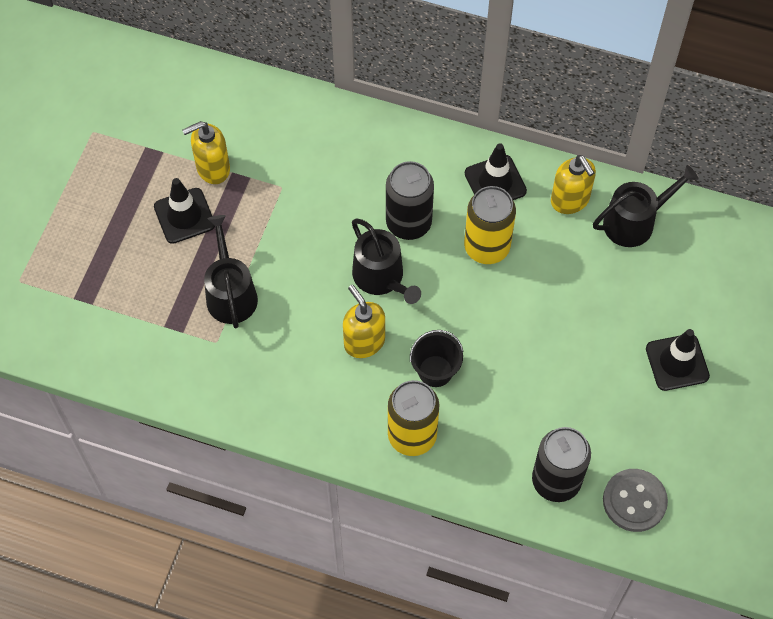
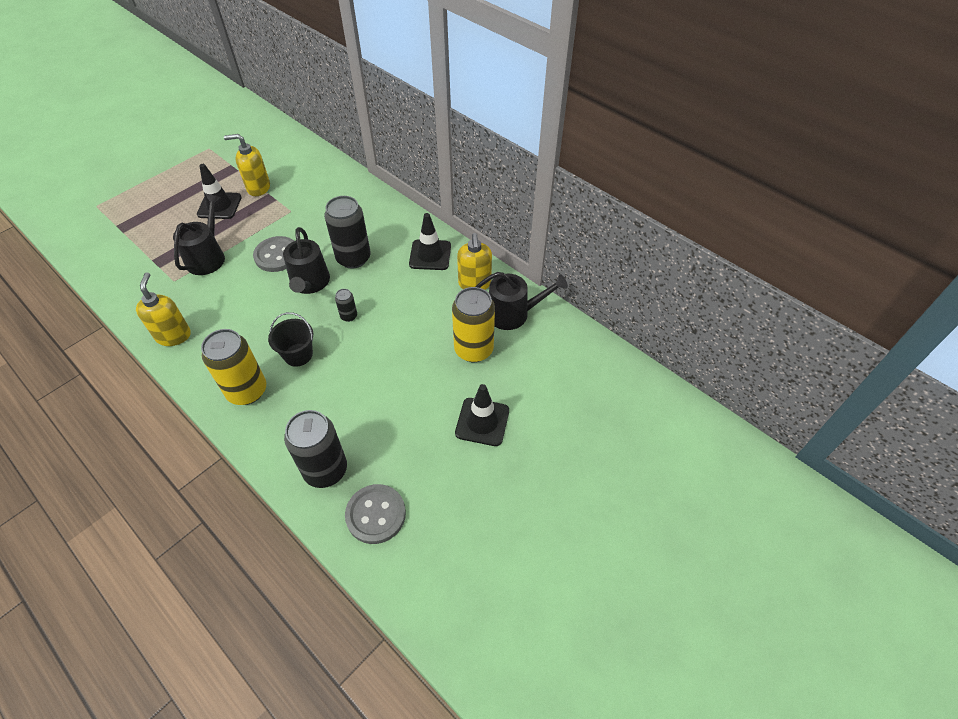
camera: 25 degrees right, 10 degrees down
yellow soap dispenser [343,285,385,358] -> yellow soap dispenser moved to [136,272,191,346]
yellow can [464,186,516,264] -> yellow can moved to [452,287,495,362]
none -> grey button [253,236,294,272]
none -> black can [335,289,357,322]

